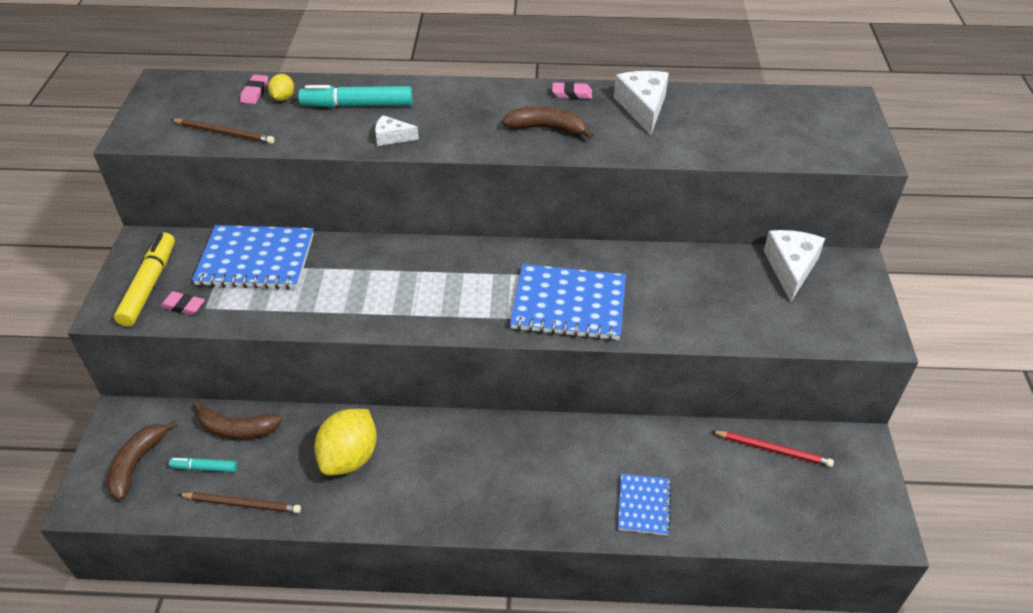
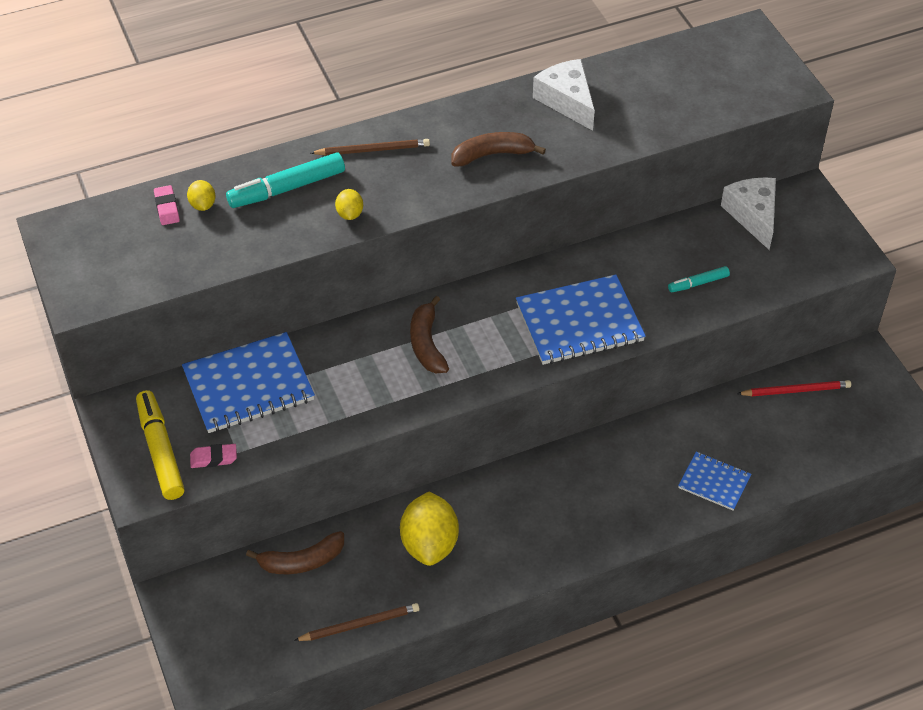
camera: 25 degrees left, 5 degrees up
brown banana [107,421,178,500] -> brown banana moved to [410,296,449,373]
turquoise marker [169,458,237,472] -> turquoise marker moved to [668,266,730,292]
brown pencil [170,119,275,144] -> brown pencil moved to [311,139,430,156]
white cheese [375,115,419,146] -> yellow lemon [335,189,363,220]
pink eraser [552,82,592,99] -> none
blue notebook [618,474,671,535] -> blue notebook turned 45 degrees counterclockwise [678,451,751,511]

